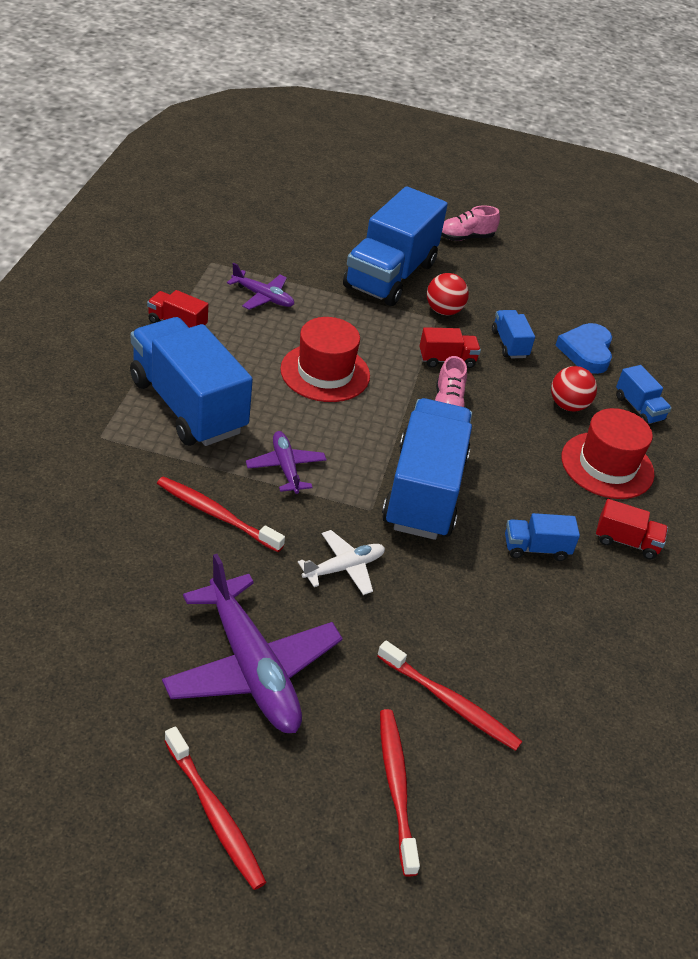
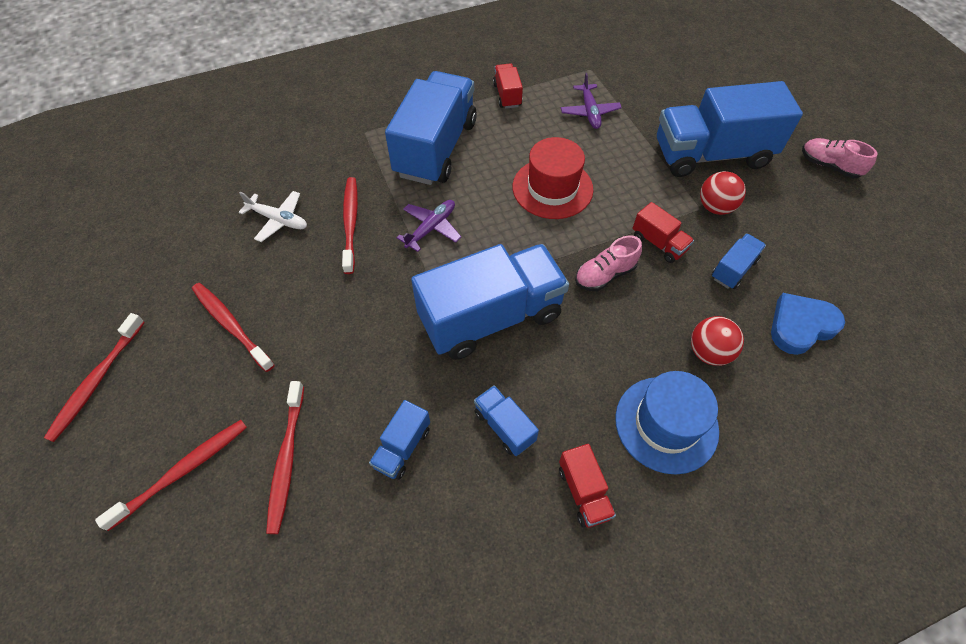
camera: 60 degrees right, 15 degrees up
purple plane [162,554,343,733] -> red toothbrush [192,283,275,372]
white plane [298,530,385,595] -> white plane moved to [239,191,307,242]
red hat [562,408,654,499] -> blue hat [615,371,719,475]
blue truck [616,365,672,424] -> blue truck moved to [369,400,430,480]

